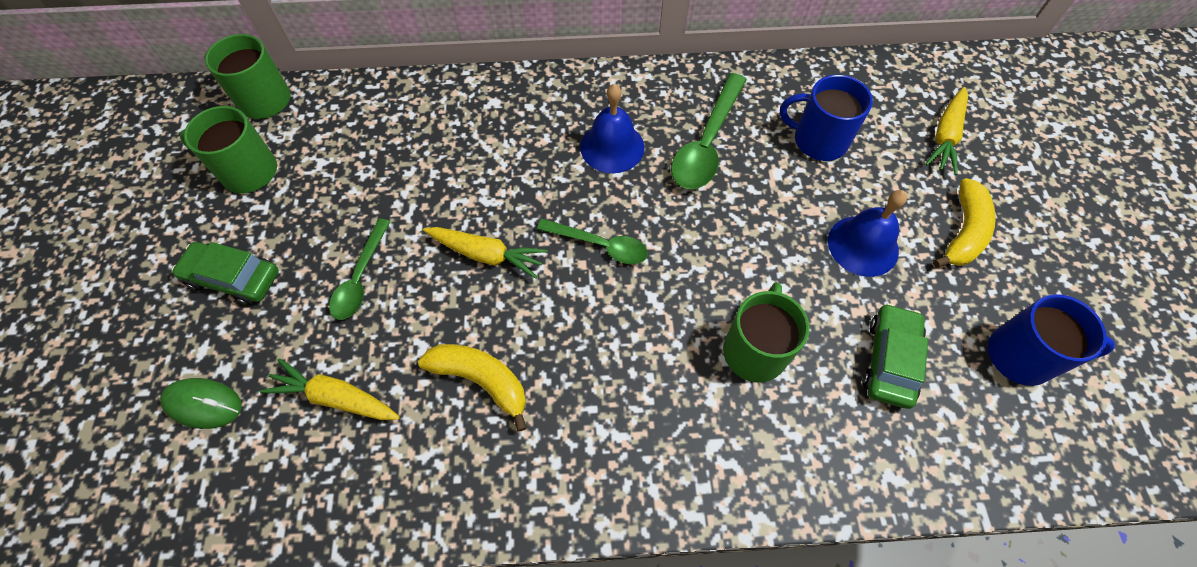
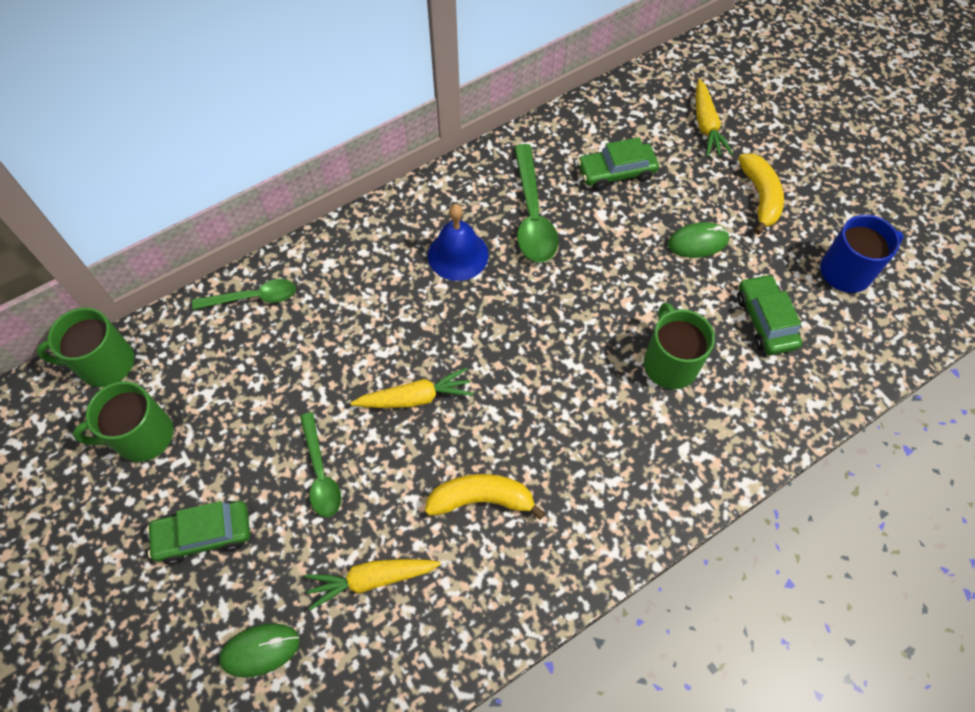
camera: 30 degrees left, 0 degrees up
green spoon [537,219,648,264] -> green spoon moved to [192,279,296,310]
blue mug [780,75,873,161] -> green car [578,137,659,190]
blue bell [828,190,907,277] -> green mouse [668,222,729,258]

